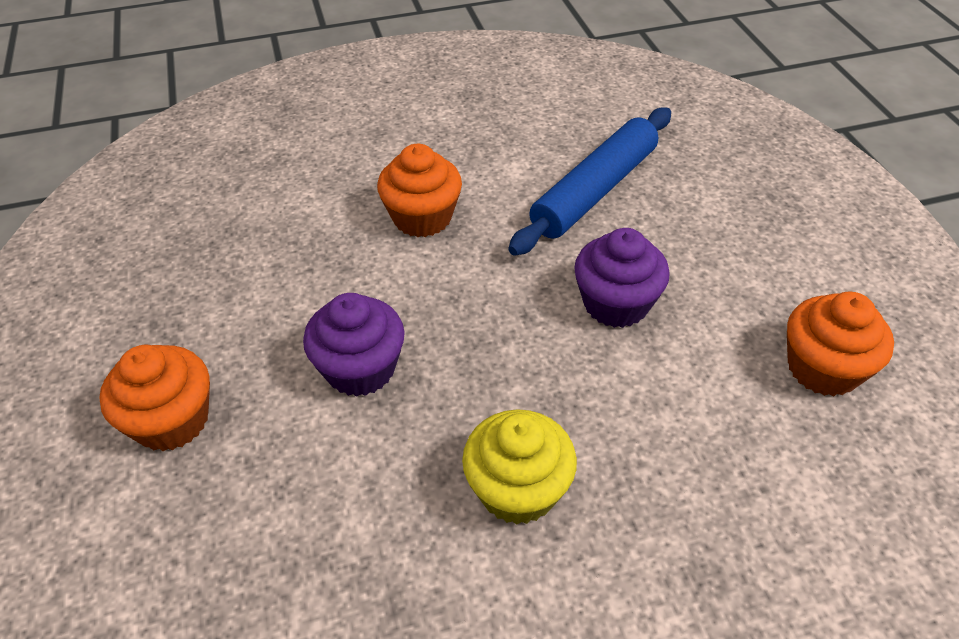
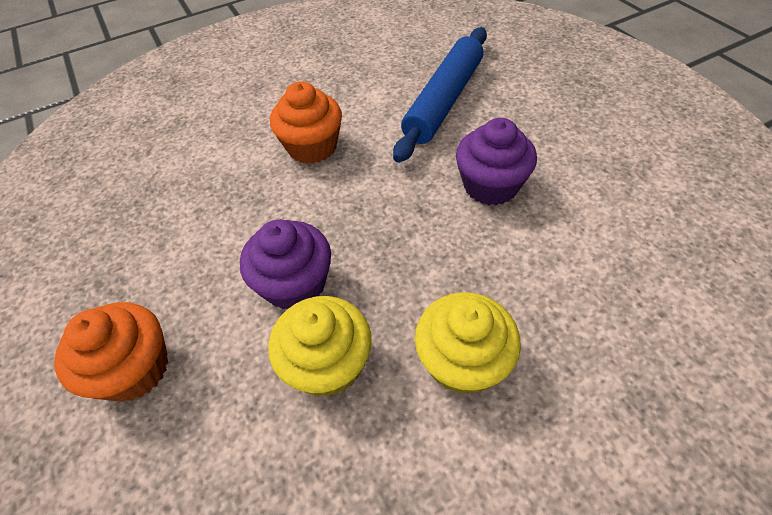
camera: 10 degrees left, 5 degrees up
orange cupcake [787,292,894,396] -> none
none -> yellow cupcake [268,296,371,397]

